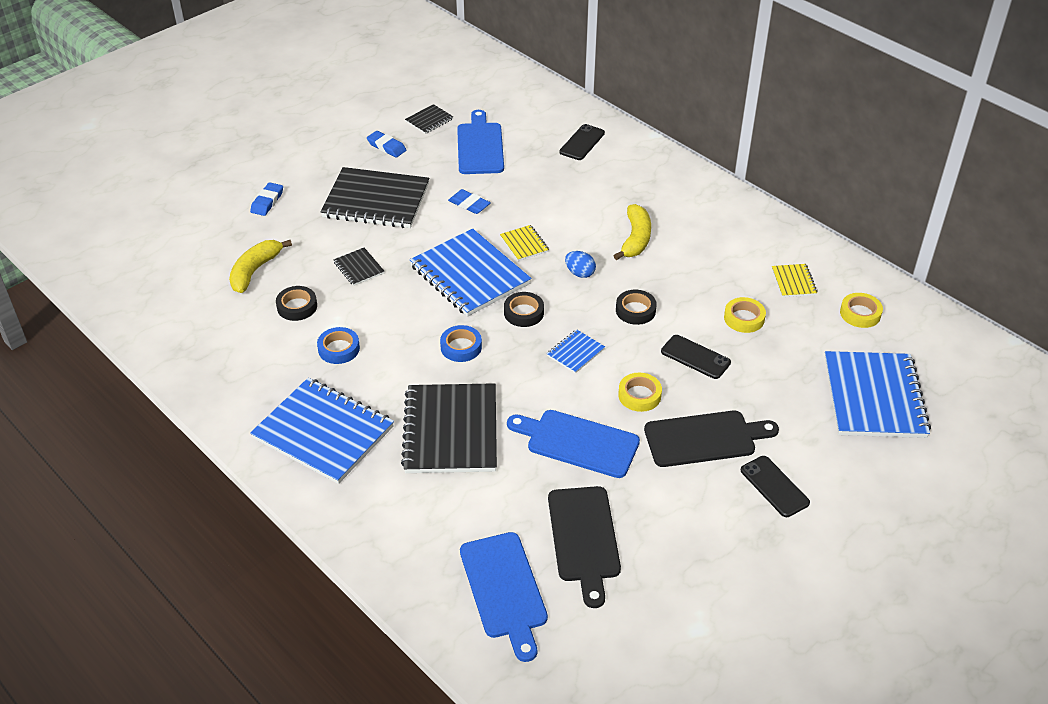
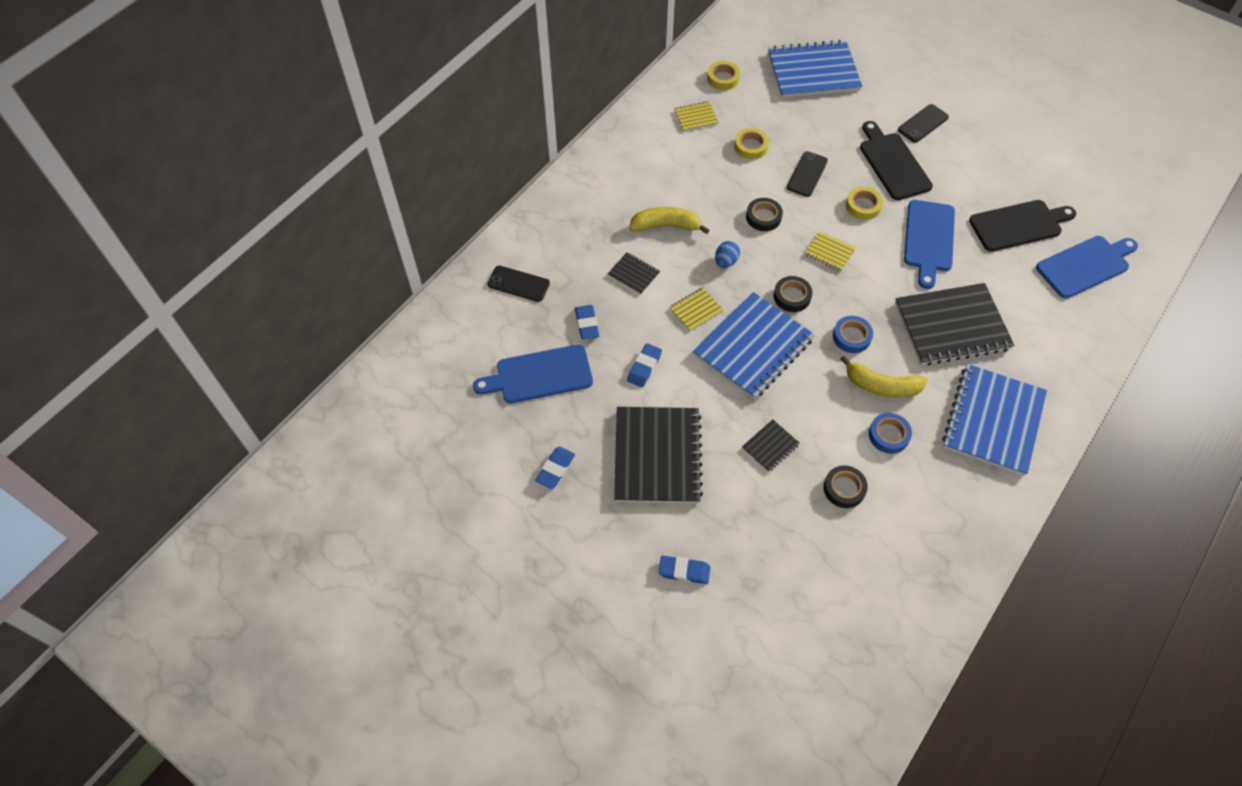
camera: 100 degrees left, 15 degrees up
yellow banana [229,240,292,293] -> yellow banana moved to [840,355,927,398]
black notebook [405,104,453,134] -> black notebook moved to [608,252,660,295]
blue notebook [547,329,605,373] -> yellow notebook [805,231,856,272]
none -> blue eraser [575,305,600,340]

